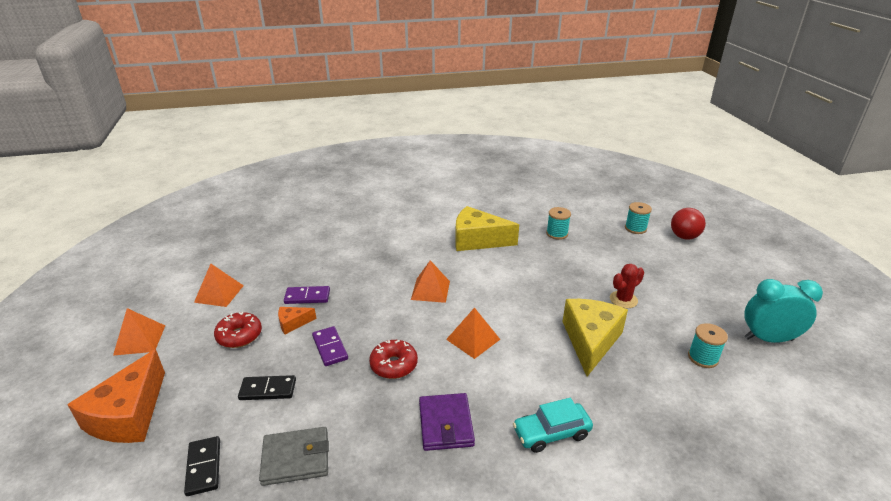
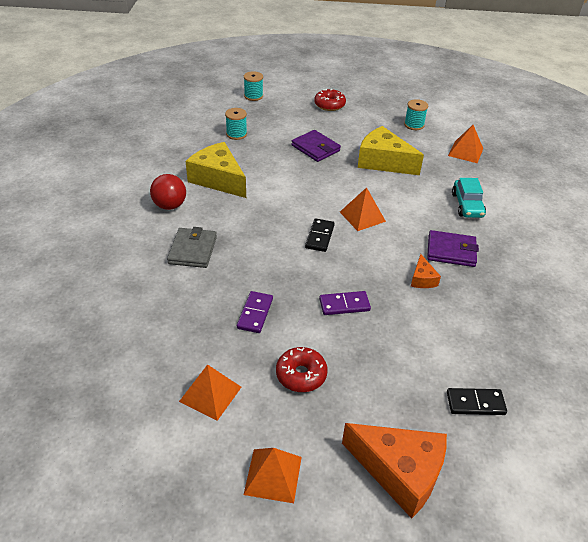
camera: 75 degrees left, 10 degrees up
black domino [238,375,296,400] -> black domino moved to [305,219,335,252]
grey wallet [259,427,329,486] -> grey wallet moved to [167,227,217,268]
orange cheese [278,307,316,334] -> orange cheese moved to [411,254,441,288]
red donut [369,340,418,379] -> red donut moved to [314,89,346,111]
orange pyramid [411,260,450,303] -> orange pyramid moved to [448,125,483,163]
yellow cheese [455,206,519,251] -> yellow cheese turned 105 degrees clockwise [185,142,246,198]
red cactus [610,264,644,308] -> none
red ball [671,208,706,240] -> red ball moved to [150,174,186,210]
turquoise clock [744,279,823,343] -> none
none -> purple wallet [291,130,341,162]

